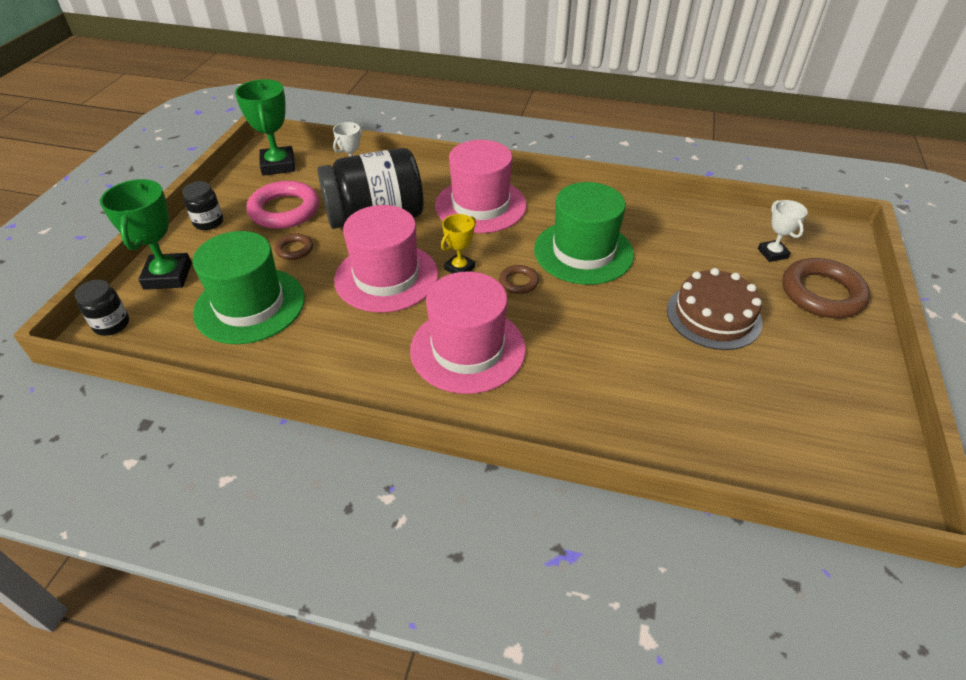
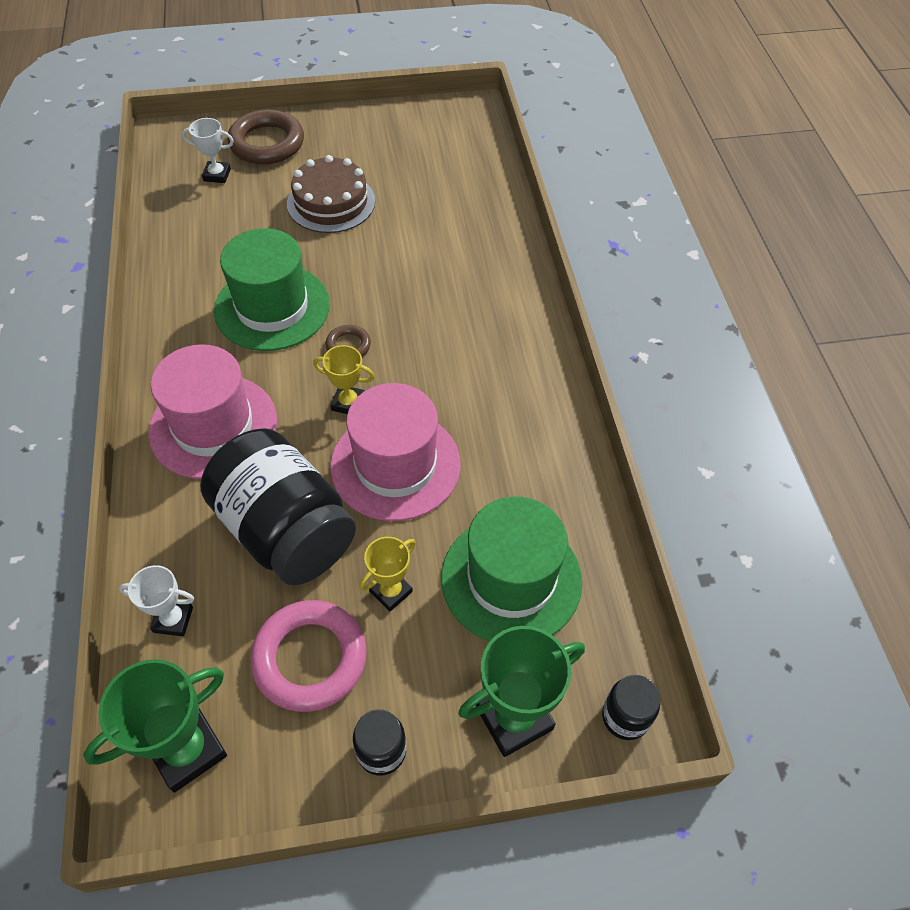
camera: 115 degrees left, 10 degrees up
brown ring [275,233,313,260] -> yellow trophy [359,537,416,611]
pink hat [410,272,526,394] -> none
white trophy [758,200,808,262] -> white trophy turned 45 degrees clockwise [182,118,234,183]

